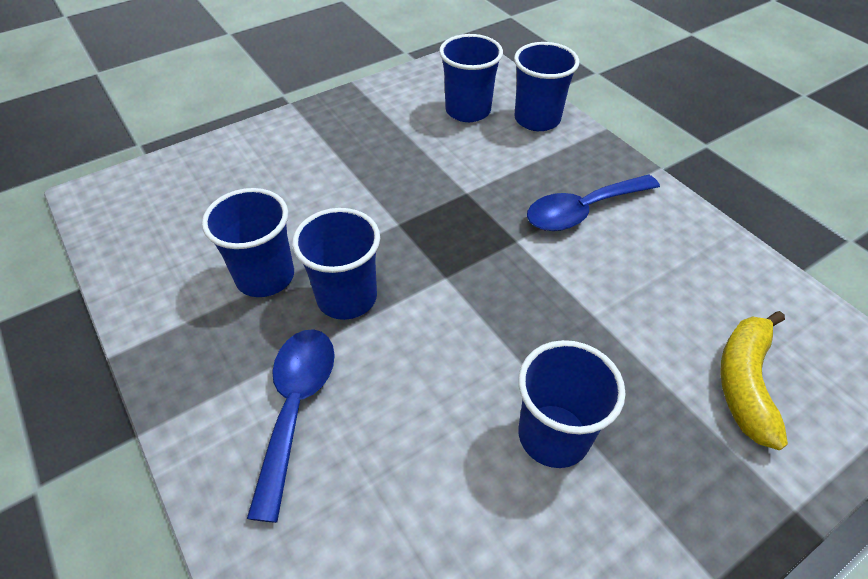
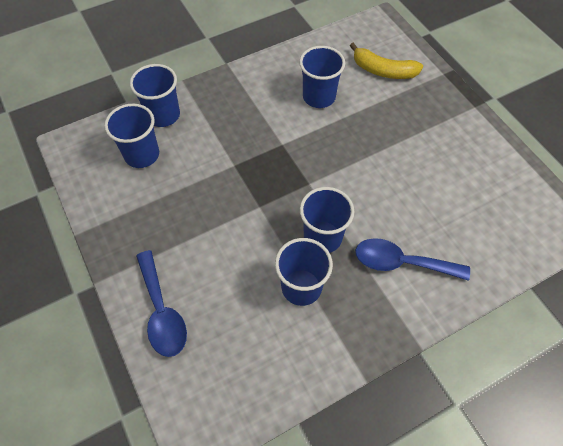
camera: 85 degrees left, 10 degrees up
blue cup [518,340,625,468] -> blue cup moved to [299,46,345,108]
blue spoon [527,174,660,231] -> blue spoon moved to [136,250,187,357]

